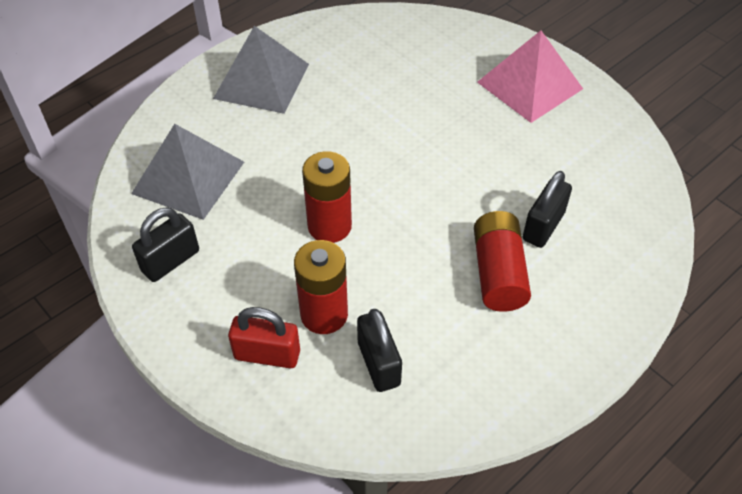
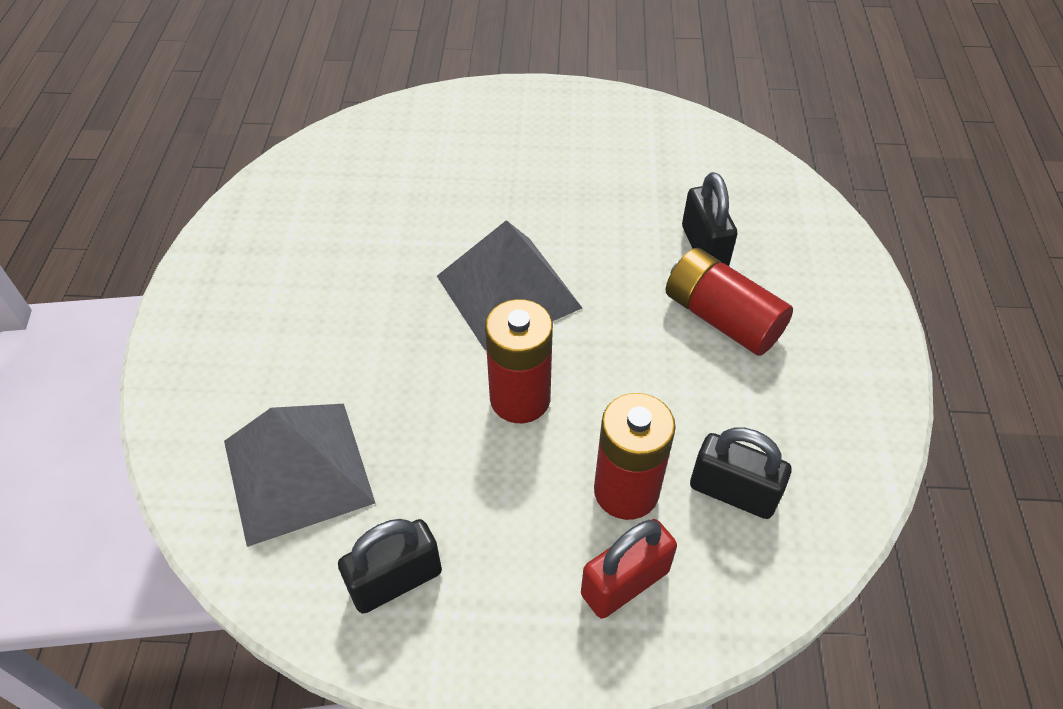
camera: 45 degrees left, 0 degrees up
black padlock [132,207,199,282] -> black padlock turned 60 degrees clockwise [338,519,442,614]
grey pyramid [213,26,309,114] -> grey pyramid moved to [437,220,582,350]
pink pyramid [477,30,583,123] -> none

